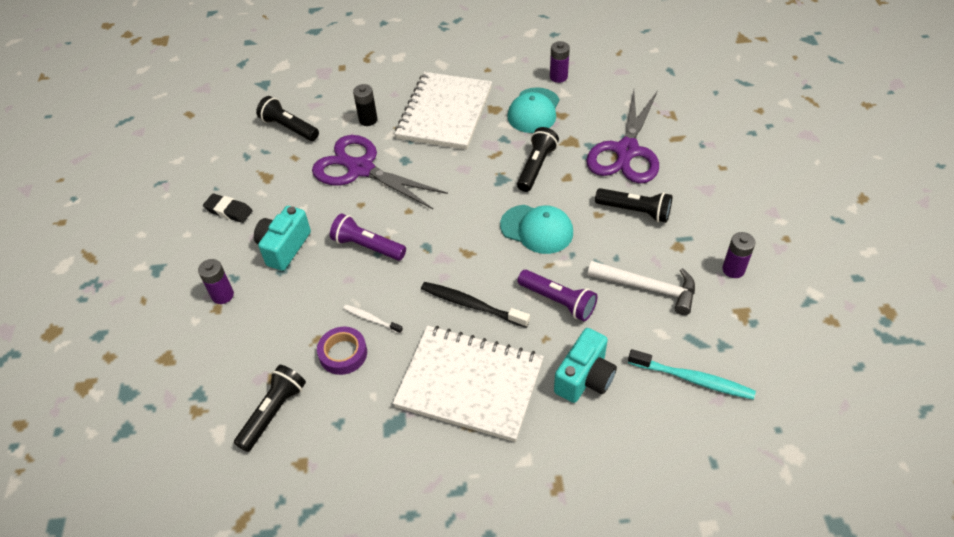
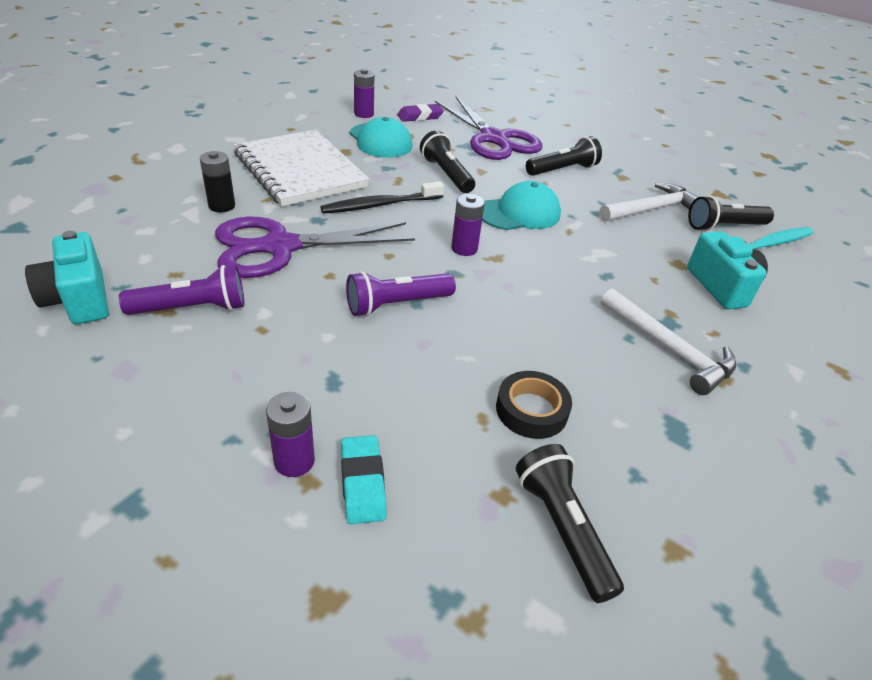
camera: 55 degrees left, 10 degrees down
black eraser [203,194,253,223] -> none
turquoise camera [254,206,311,271] -> turquoise camera moved to [25,231,109,324]
black flashlight [256,96,319,141] -> black flashlight moved to [688,196,774,231]
purple tape [317,327,367,375] -> black tape [496,371,572,439]
white toothbrush [343,305,403,334] -> none
white notebook [393,326,544,442] -> white hammer [601,288,736,395]
black toothbrush [421,282,530,328] -> black toothbrush moved to [320,181,444,214]
purple flashlight [518,270,598,321] -> purple flashlight moved to [119,265,244,315]
purple battery [722,232,755,278] -> purple battery moved to [451,194,485,256]
none -> turquoise eraser [341,435,387,524]
none -> purple eraser [397,104,444,122]

